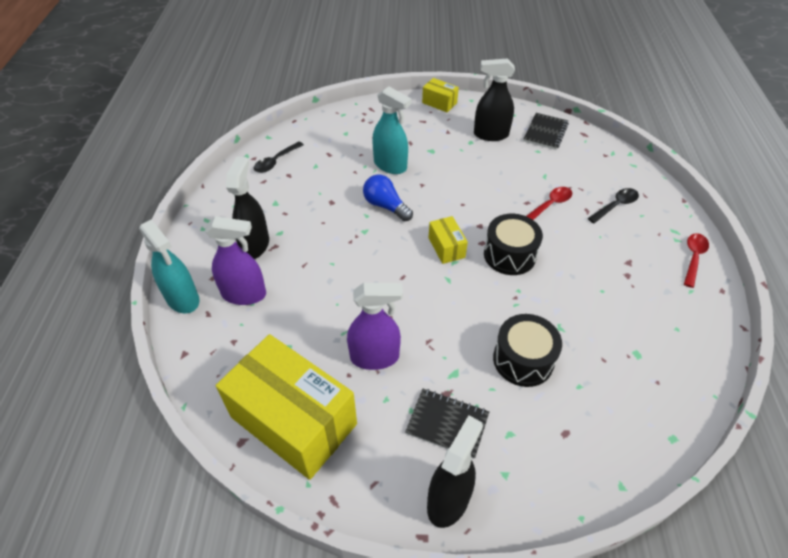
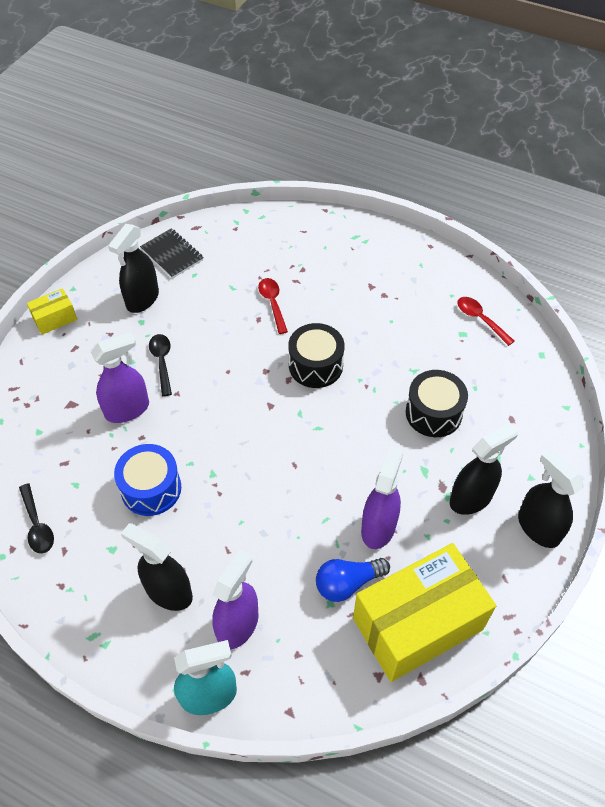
camera: 65 degrees left, 5 degrees up
blue light bulb [363,174,413,221] -> blue light bulb moved to [316,558,390,602]
turquoise spray bottle [372,86,411,174] -> purple spray bottle [91,332,149,423]
black notebook [405,389,489,459] -> black spray bottle [450,423,518,515]
yellow box [428,216,468,264] -> none
black spoon [588,188,639,223] -> black spoon moved to [149,334,172,396]
red spoon [684,233,709,288] -> red spoon moved to [457,297,514,346]
none -> blue drum [114,444,181,516]

